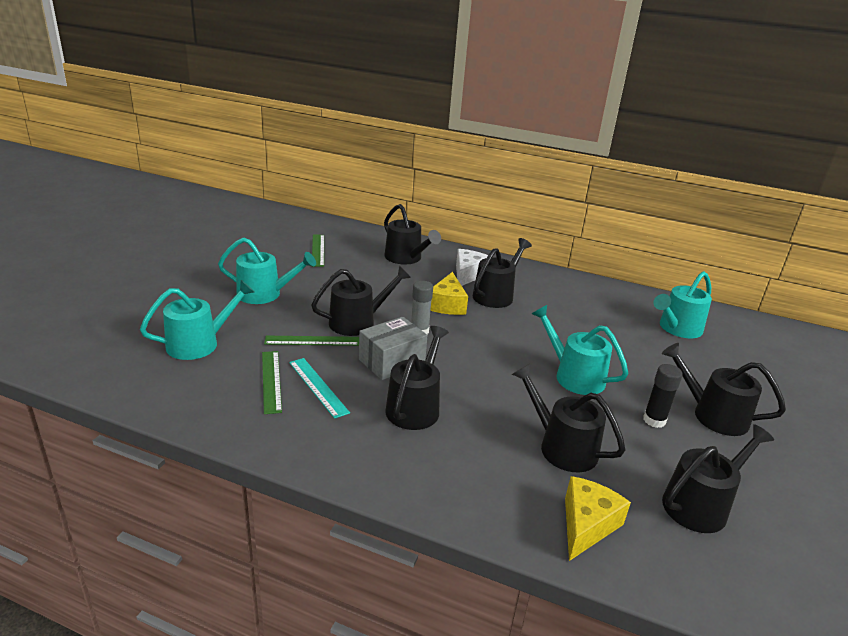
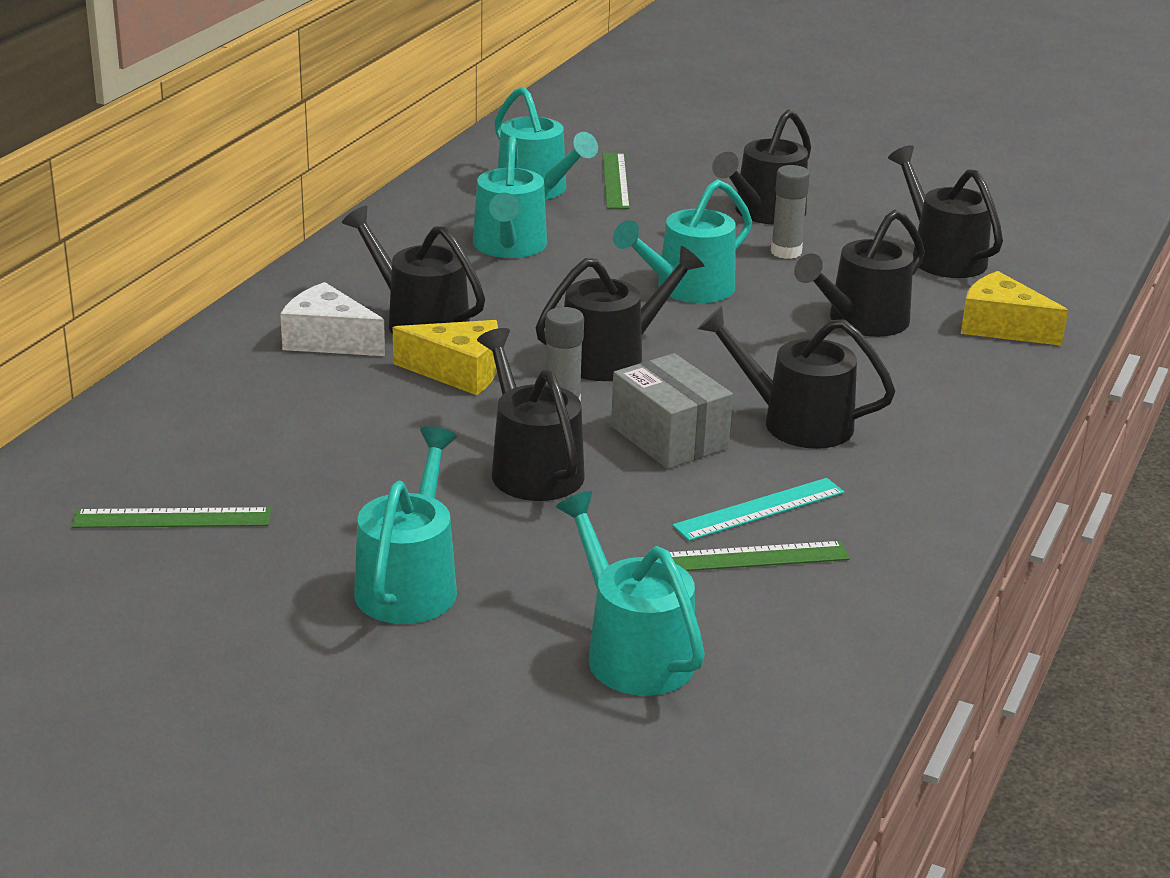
camera: 85 degrees left, 0 degrees up
green ruler [264,336,359,346] -> green ruler moved to [602,152,630,209]
black watering can [384,204,441,264] -> black watering can moved to [536,246,705,381]
black glue stick [643,364,683,428] -> grey glue stick [771,165,810,259]
none -> turquoise watering can [473,136,547,258]

